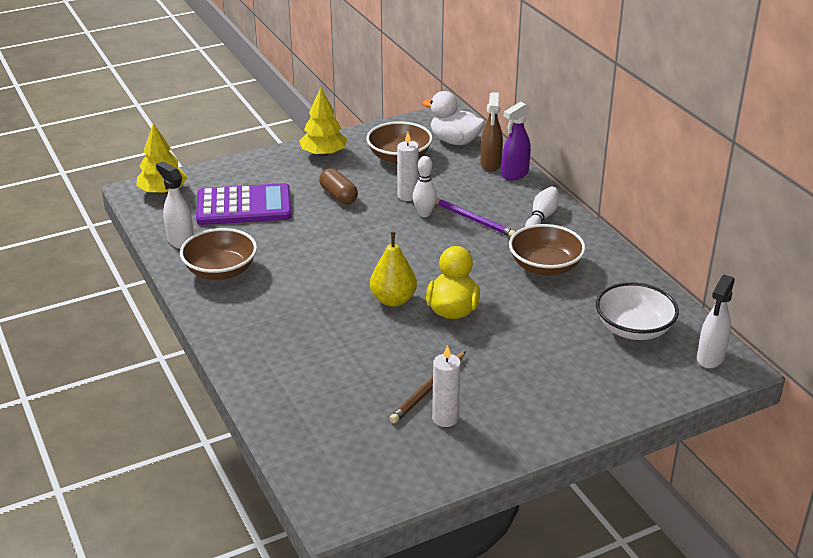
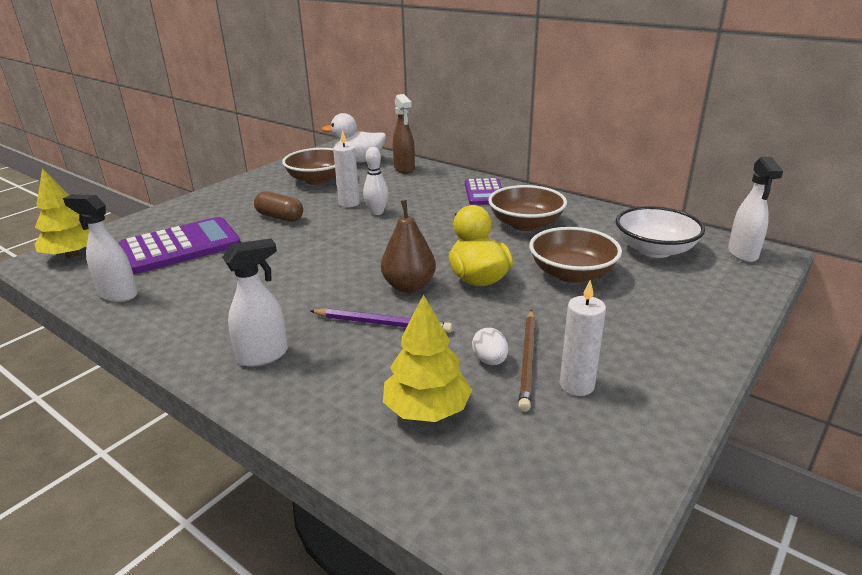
camera: 25 degrees left, 5 degrees down
brown bowl [180,228,257,280] -> brown bowl moved to [529,227,622,283]
yellow tree [299,88,347,157] -> yellow tree moved to [383,294,472,422]
yellow pear [370,232,417,307] -> brown pear [381,200,436,293]
purple pencil [436,199,516,237] -> purple pencil moved to [310,308,452,333]
purple spray bottle [502,102,531,181] -> none
white bowling pin [525,186,559,227] -> purple calculator [465,178,502,205]
none -> white spray bottle [222,239,288,367]
none -> white egg [472,328,508,365]

